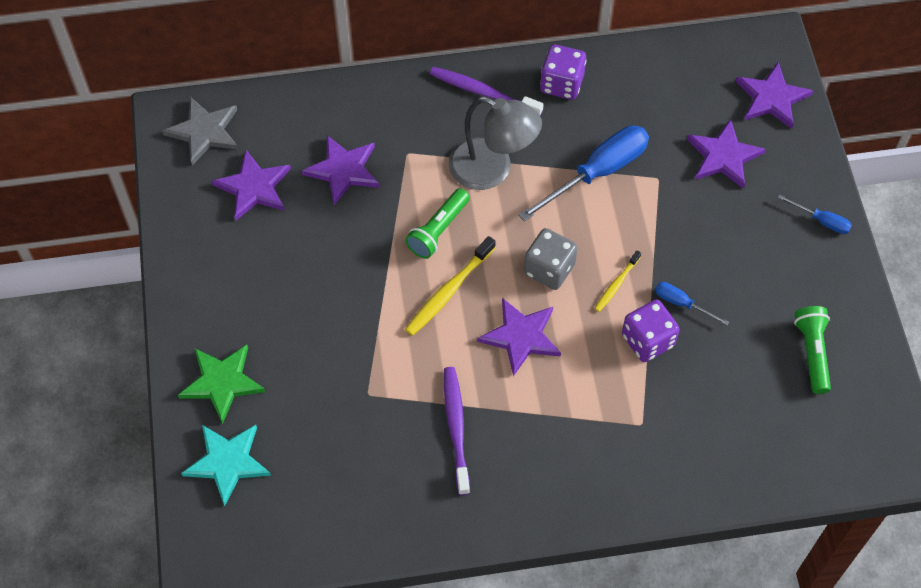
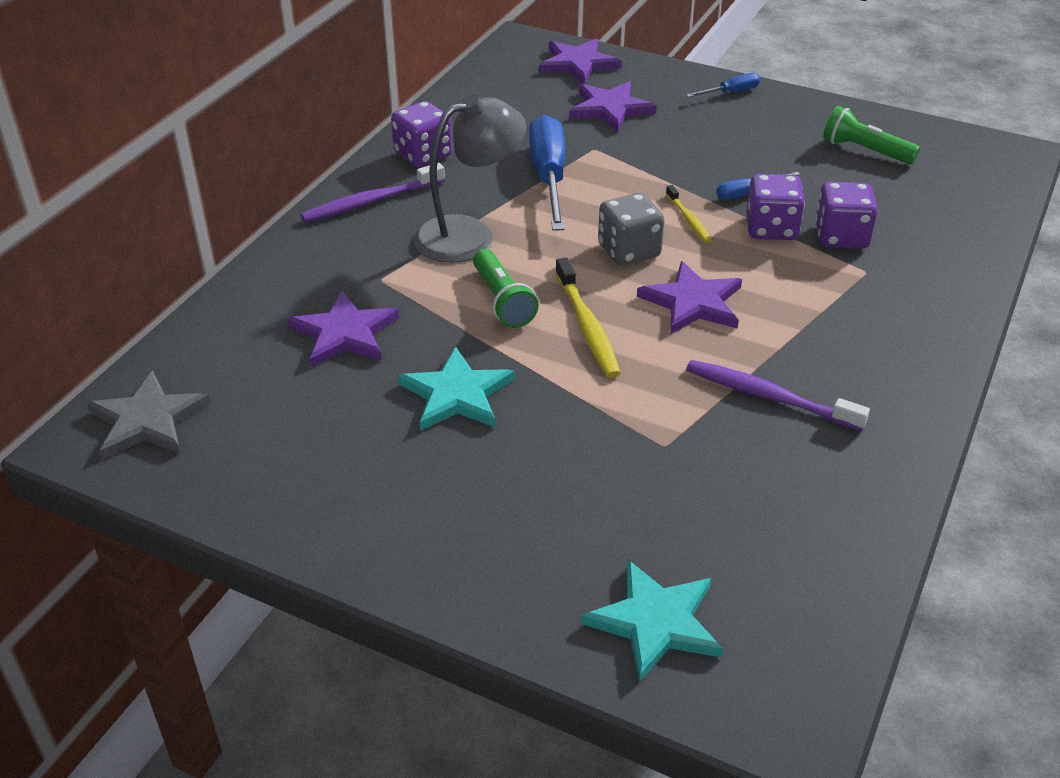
camera: 55 degrees left, 20 degrees down
green star [178,345,265,424] -> none
purple star [211,150,291,221] -> none
none -> turquoise star [398,346,515,431]
none -> purple dice [815,182,878,249]

